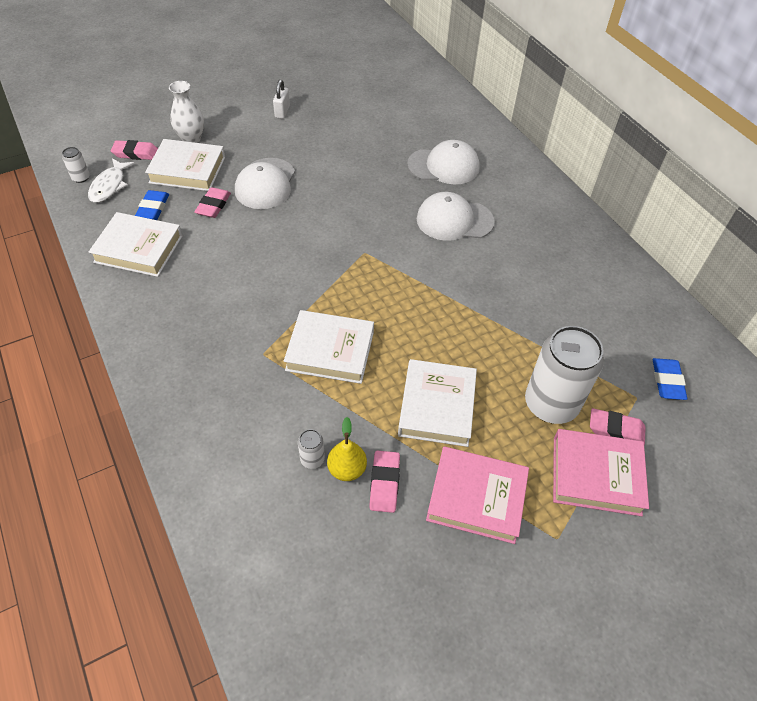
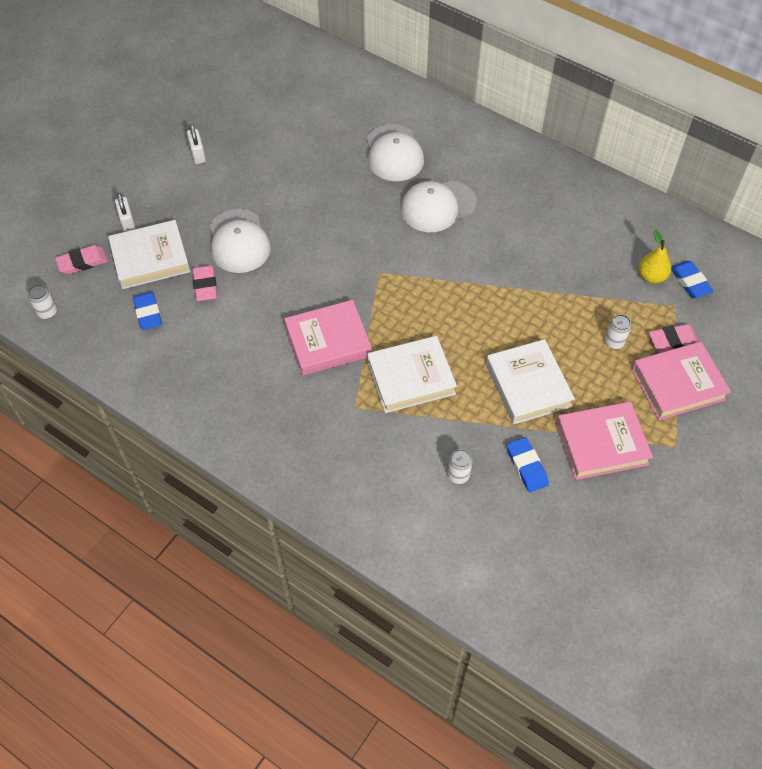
camera: 25 degrees left, 5 degrees up
white fish [88,158,135,203] -> none
white book [89,212,183,277] -> none
white vase [169,81,204,143] -> white padlock [115,193,136,232]
yellow pear [327,417,367,481] -> yellow pear moved to [639,230,671,284]
pink eraser [369,451,400,513] -> blue eraser [507,437,549,492]
white cap [407,140,480,185] -> white cap turned 105 degrees clockwise [366,124,424,181]
white can [525,326,604,424] -> white can [605,314,631,349], size x0.41
none -> pink book [284,300,372,376]

